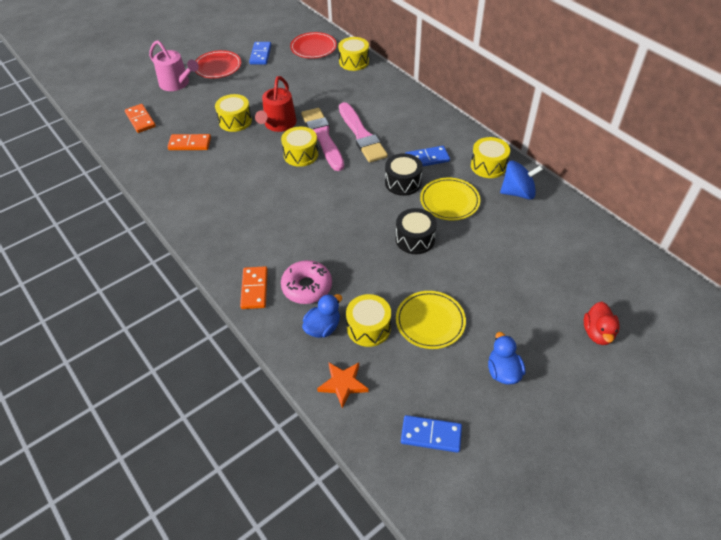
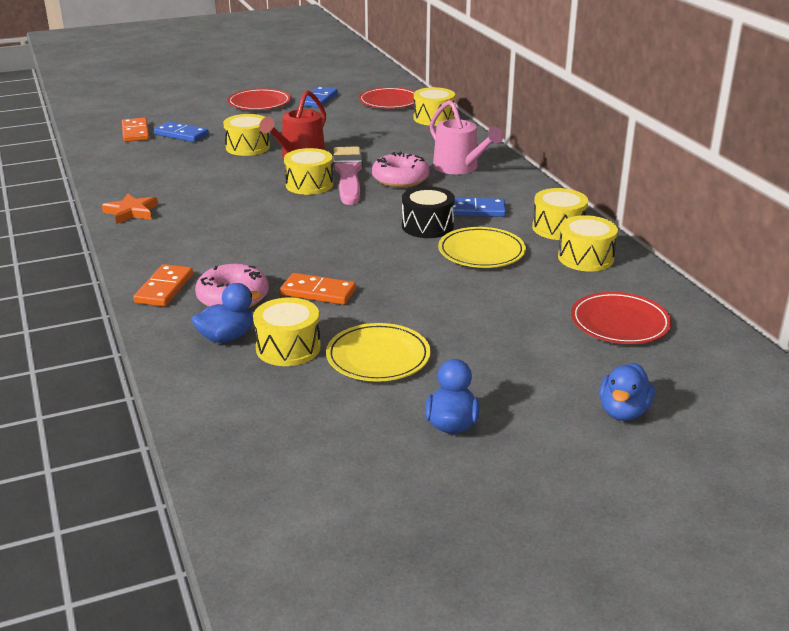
camera: 15 degrees right, 20 degrees down
pink watering can [149,40,199,91] -> pink watering can moved to [430,100,503,174]
orange domino [167,134,211,150] -> orange domino moved to [280,273,356,305]
orange star [317,362,369,409] -> orange star moved to [102,193,158,224]
pink brush [339,102,388,163] -> pink donut [372,151,429,188]
black drum [396,208,437,254] -> none
blue domino [401,415,462,453] -> blue domino moved to [154,121,209,142]
blue spinning top [500,161,543,200] -> yellow drum [558,215,618,272]
red duck [584,302,620,345] -> blue duck [599,363,655,421]
none -> red plate [571,292,672,344]

